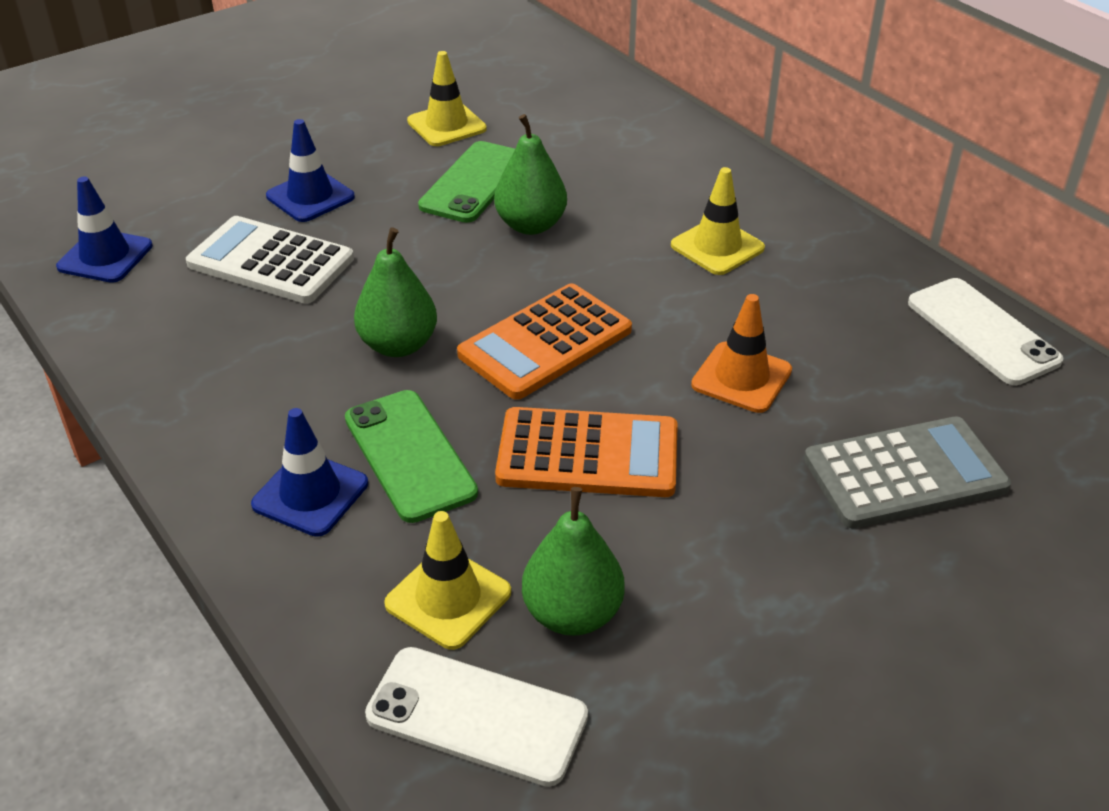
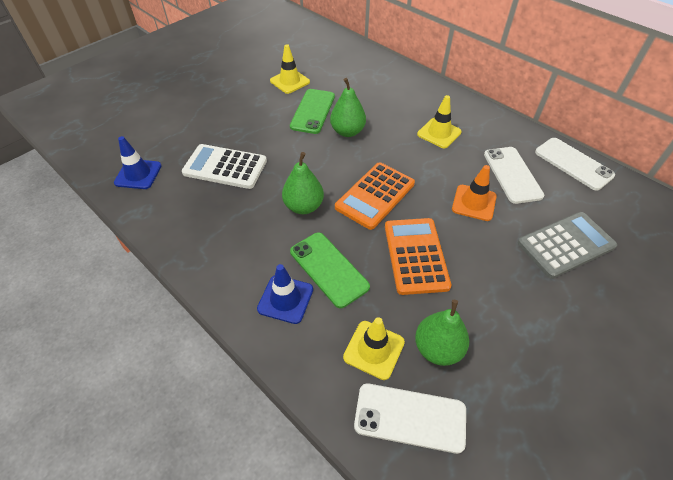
camera: 10 degrees left, 10 degrees up
blue traffic cone [266,119,355,222] -> none
orange calculator [495,407,678,497] -> orange calculator turned 90 degrees counterclockwise [385,218,451,295]
none -> white phone [484,147,544,204]

